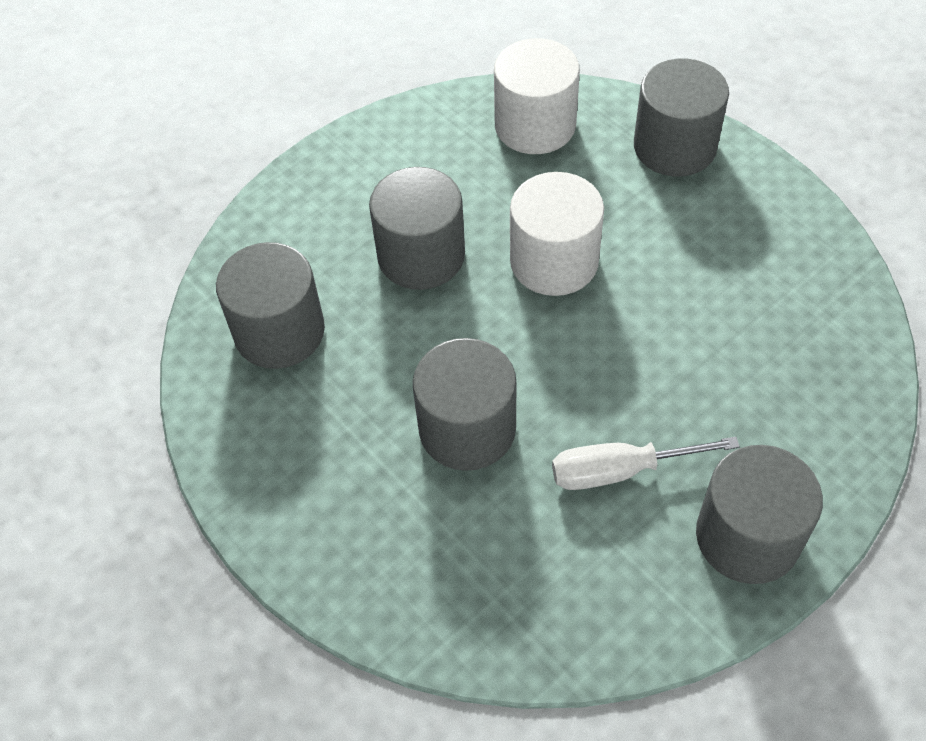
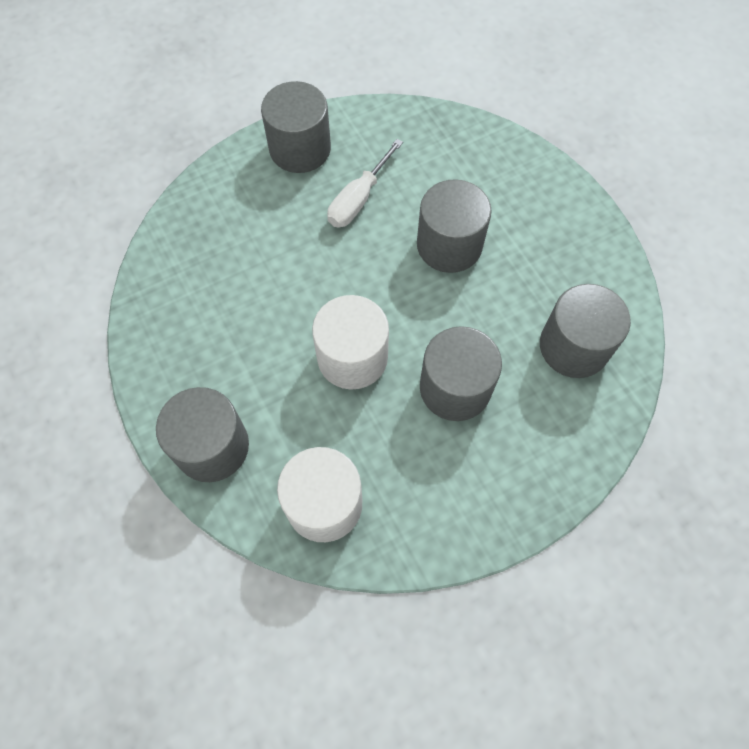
camera: 170 degrees left, 10 degrees up
white screwdriver [552,437,740,490] -> white screwdriver turned 120 degrees clockwise [327,139,403,228]

